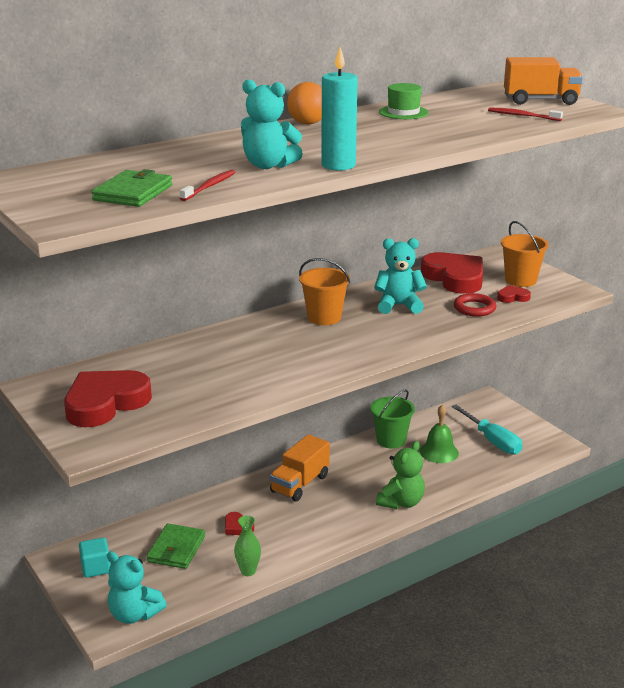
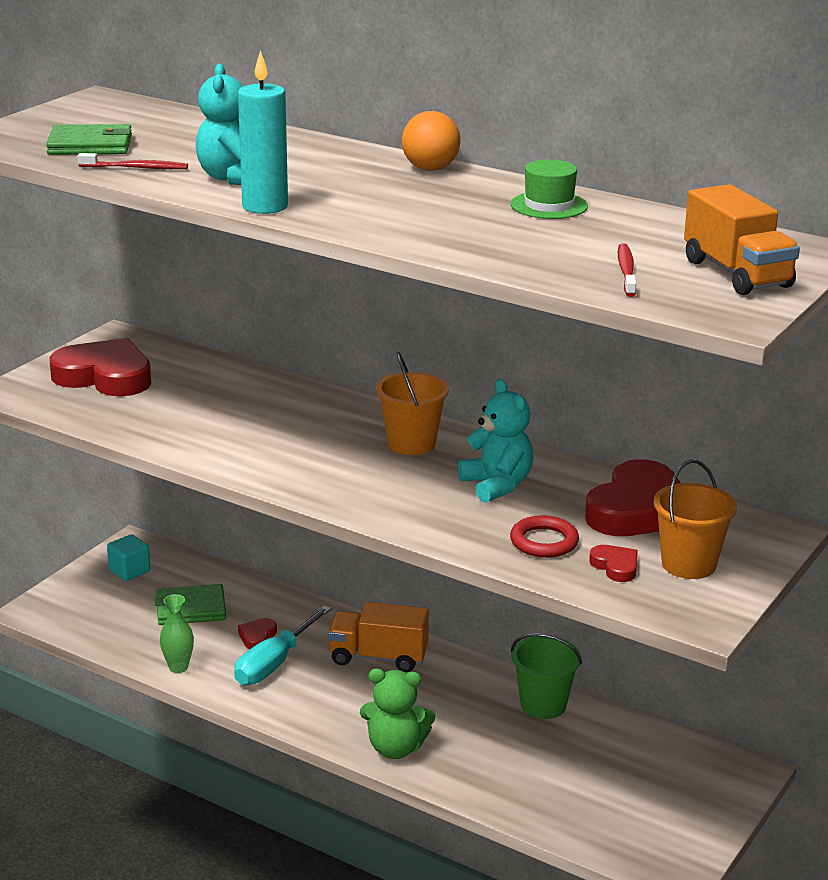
camera: 65 degrees right, 0 degrees up
turquoise teddy bear [107,551,167,624] -> none
green bell [420,405,459,463] -> none
turquoise screwdriver [452,405,522,455] -> turquoise screwdriver moved to [234,605,332,685]

